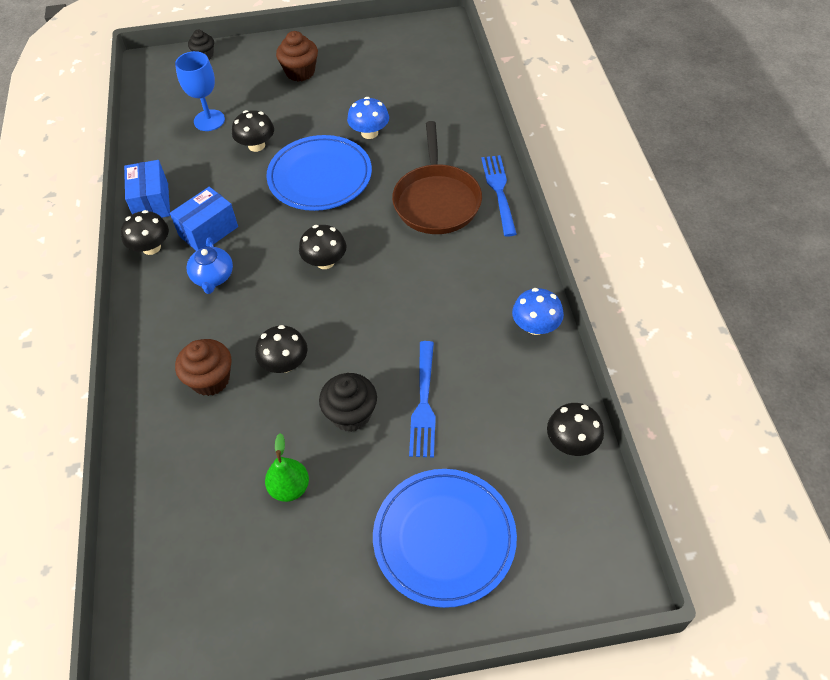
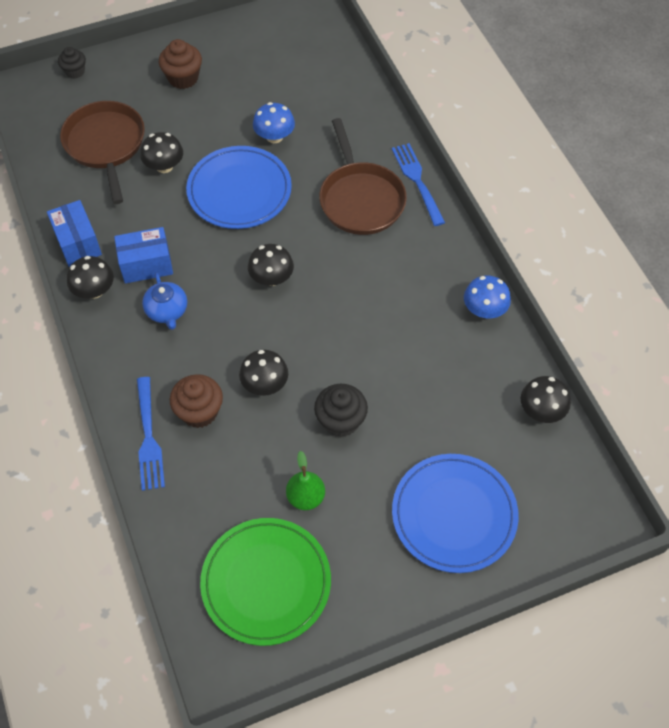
camera: 15 degrees left, 5 degrees up
blue box [170,187,238,251] -> blue box turned 45 degrees clockwise [114,227,173,283]
blue goblet [175,51,225,131] -> brown pan [60,101,145,204]
blue fork [409,341,436,457] -> blue fork moved to [137,377,165,491]
none -> green plate [200,518,331,646]

